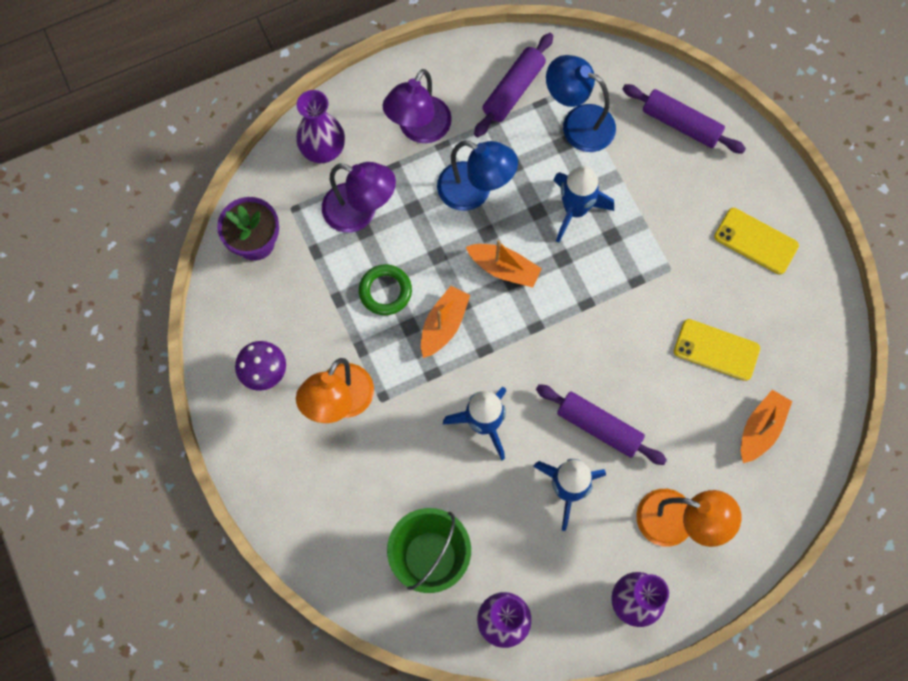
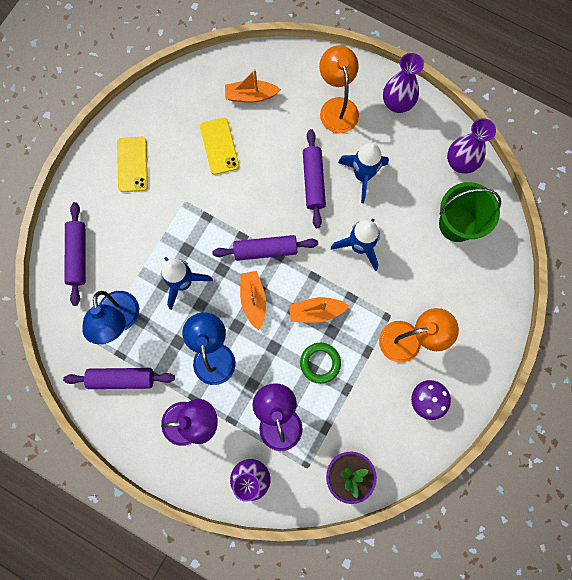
camera: 125 degrees left, 5 degrees up
none -> purple rolling pin [212,235,318,261]

